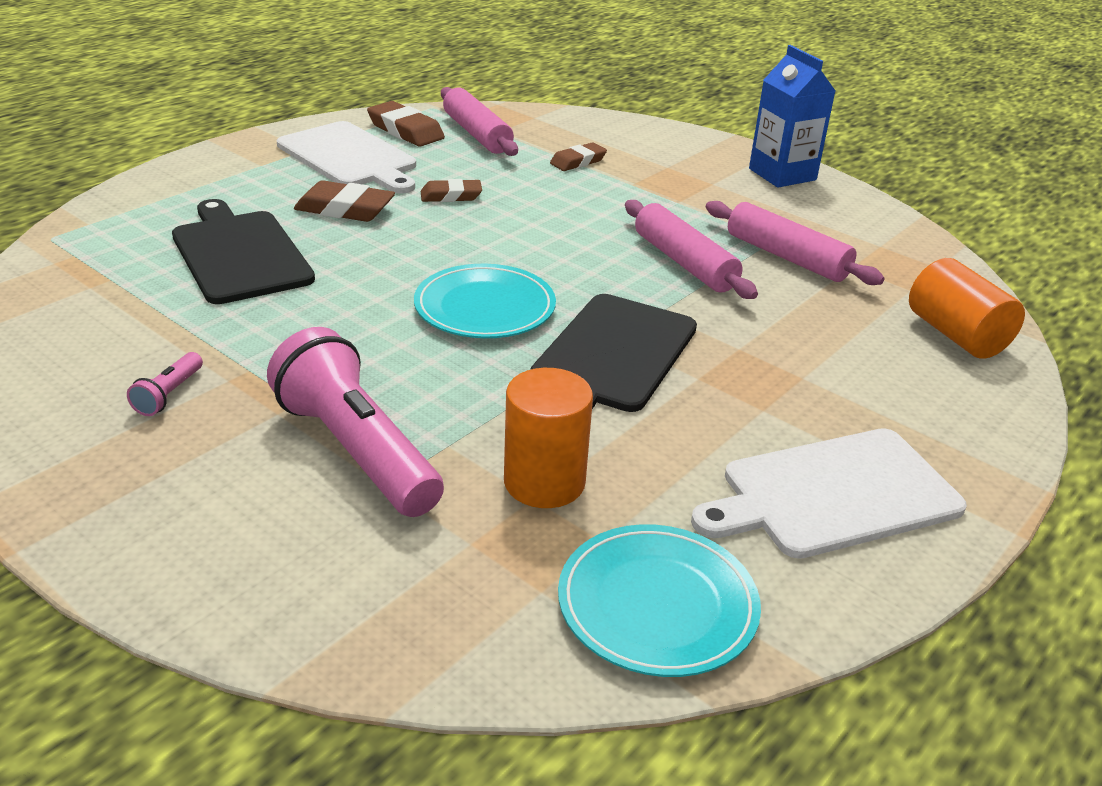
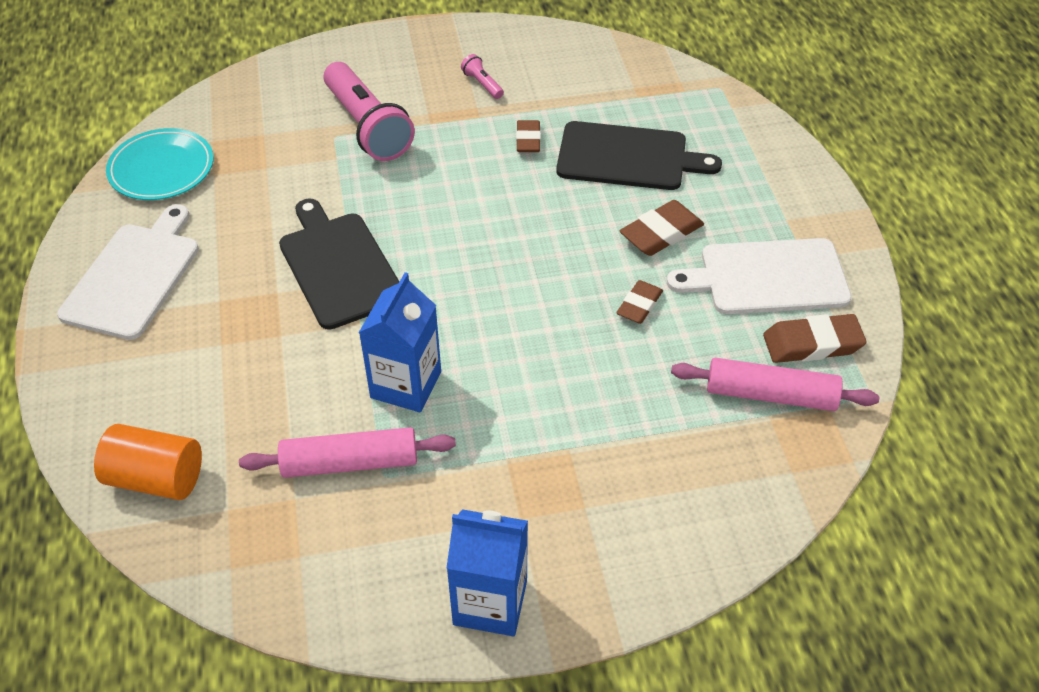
camera: 130 degrees right, 15 degrees up
pink flashlight [267,327,444,517] -> pink flashlight turned 60 degrees clockwise [324,62,415,161]
turquoise plate [414,264,556,338] -> none
orange cylinder [504,368,593,508] -> none
brown eraser [550,142,607,171] -> brown eraser moved to [516,120,541,152]
pink rolling pin [625,200,758,299] -> blue carton [359,272,441,412]

